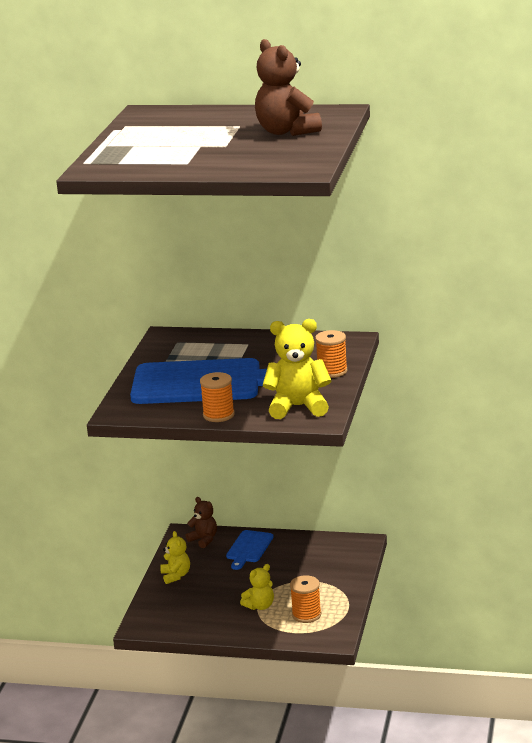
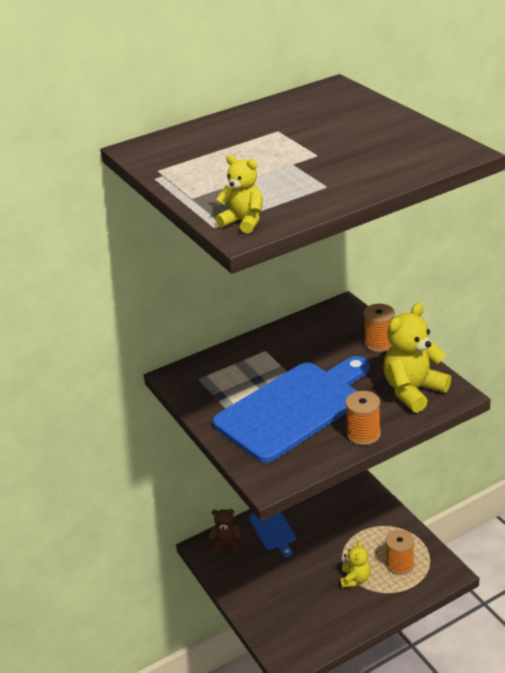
camera: 40 degrees left, 10 degrees up
yellow teddy bear [160,531,190,584] -> yellow teddy bear moved to [216,155,263,234]
brown teddy bear [255,39,322,136] -> none

